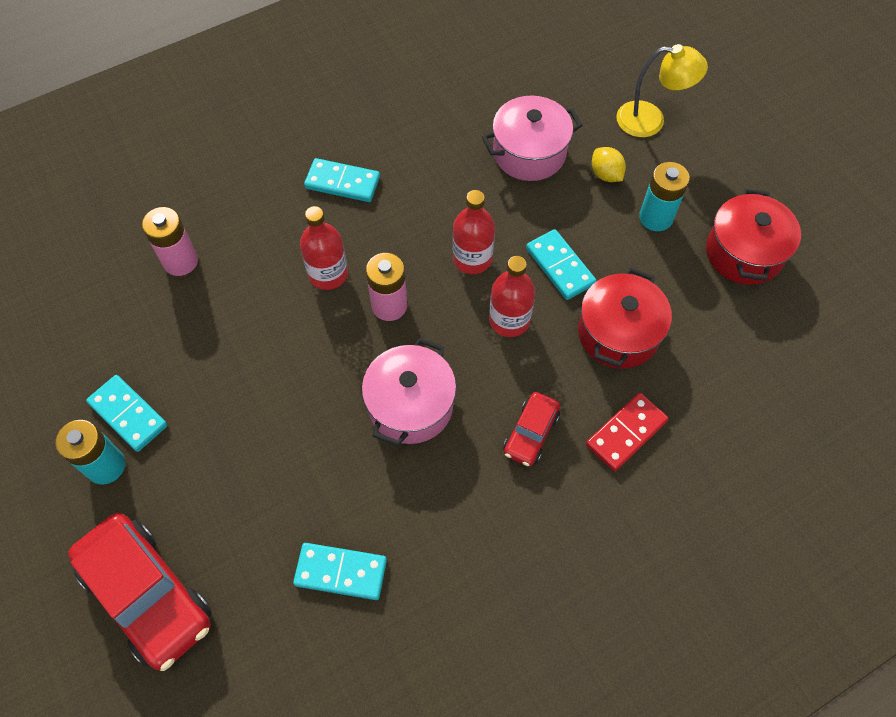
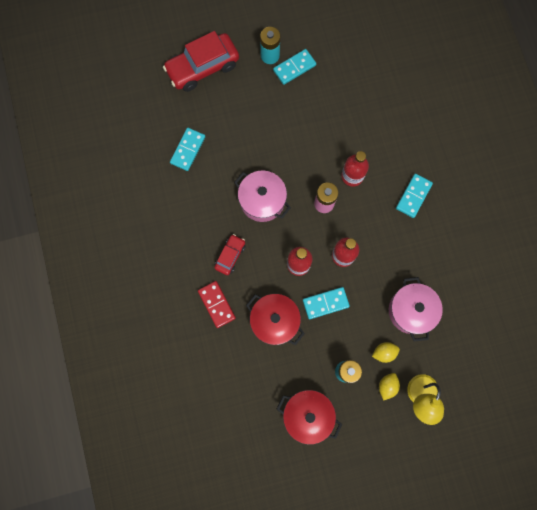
camera: 105 degrees right, 15 degrees up
pink battery [142,207,198,276] -> none
red car [503,392,560,466] -> red car turned 75 degrees clockwise [214,234,245,275]
none -> yellow lemon [379,373,400,401]

